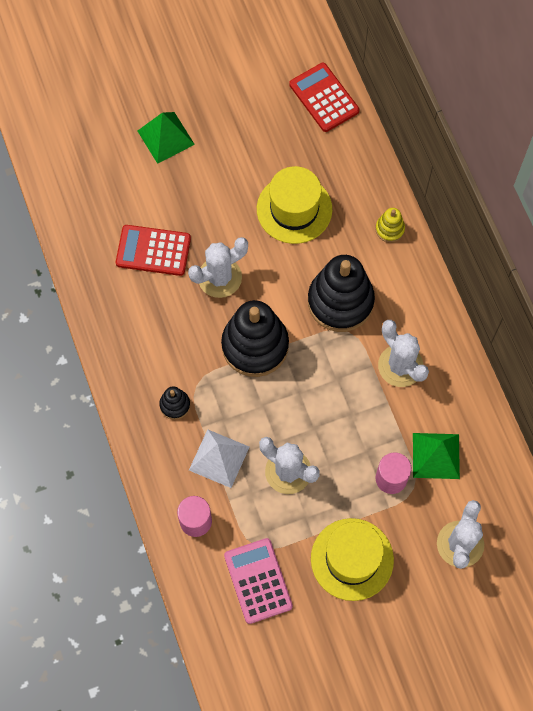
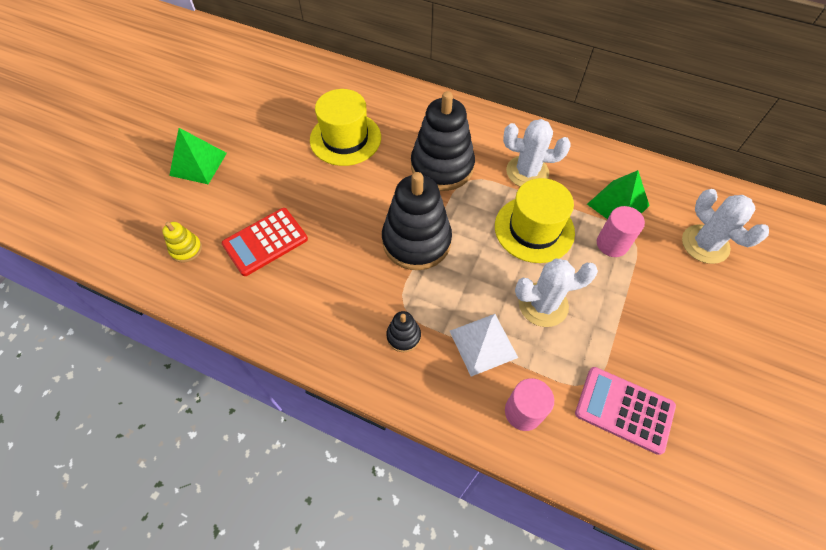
camera: 45 degrees left, 10 degrees down
white cactus [188,237,248,298] -> none
red calculator [289,63,360,132] -> none
yellow hat [311,518,394,601] -> yellow hat moved to [495,178,575,263]
yellow stacking toy [375,208,405,243] -> yellow stacking toy moved to [162,222,202,263]

